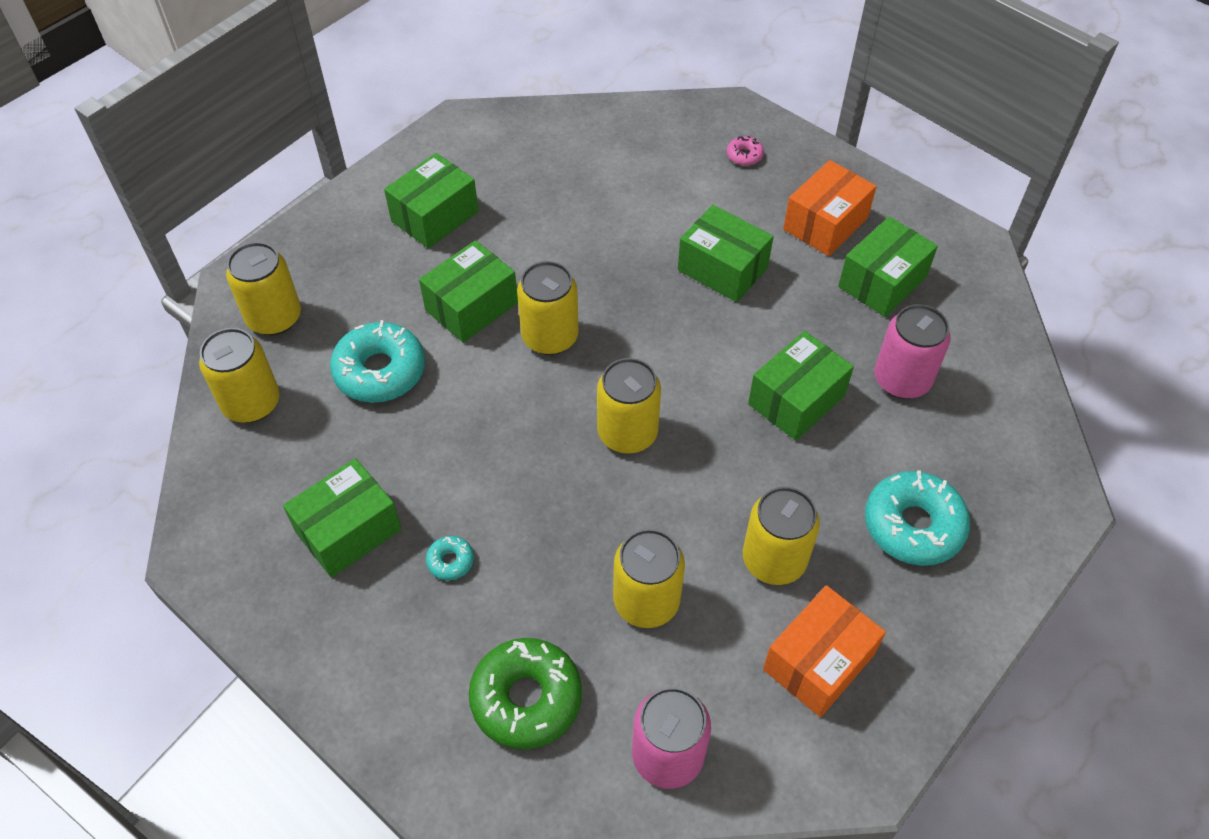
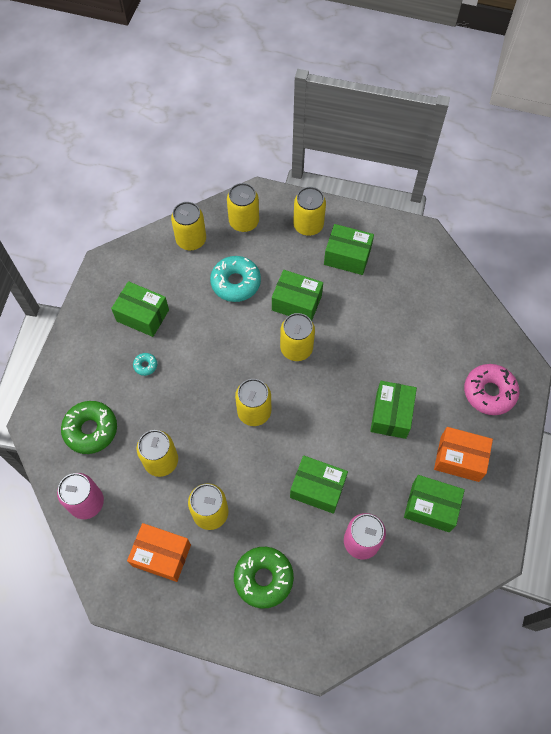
camera: 65 degrees right, 10 degrees up
pink donut [727,136,764,166] -> pink donut [464,364,519,415], size x2.18
turquoise donut [865,470,970,566] -> green donut [234,547,294,609]
none -> yellow can [293,187,326,236]

